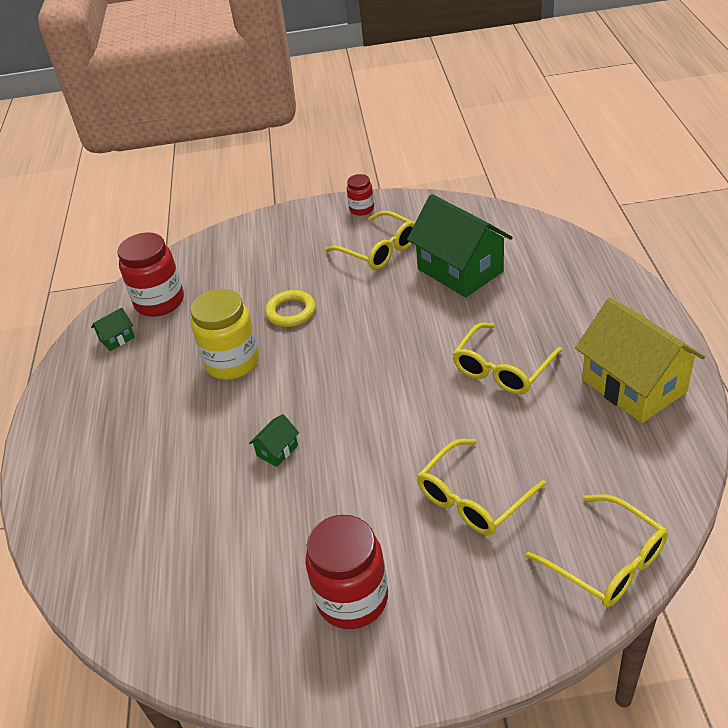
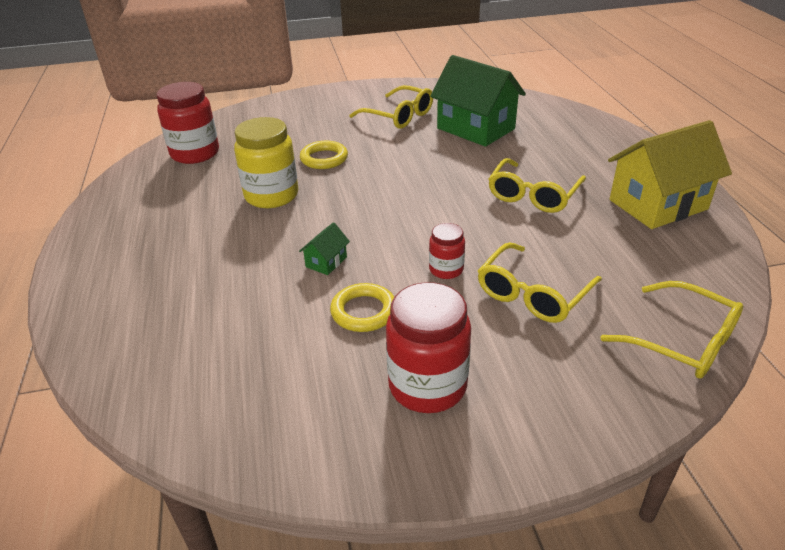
camera: 10 degrees left, 5 degrees down
green house [91,308,135,351] -> none
red jar [347,174,374,216] -> red jar moved to [429,223,465,279]
yellow house [575,298,705,423] -> yellow house turned 75 degrees counterclockwise [608,120,732,229]
none -> yellow ring [330,283,394,332]

